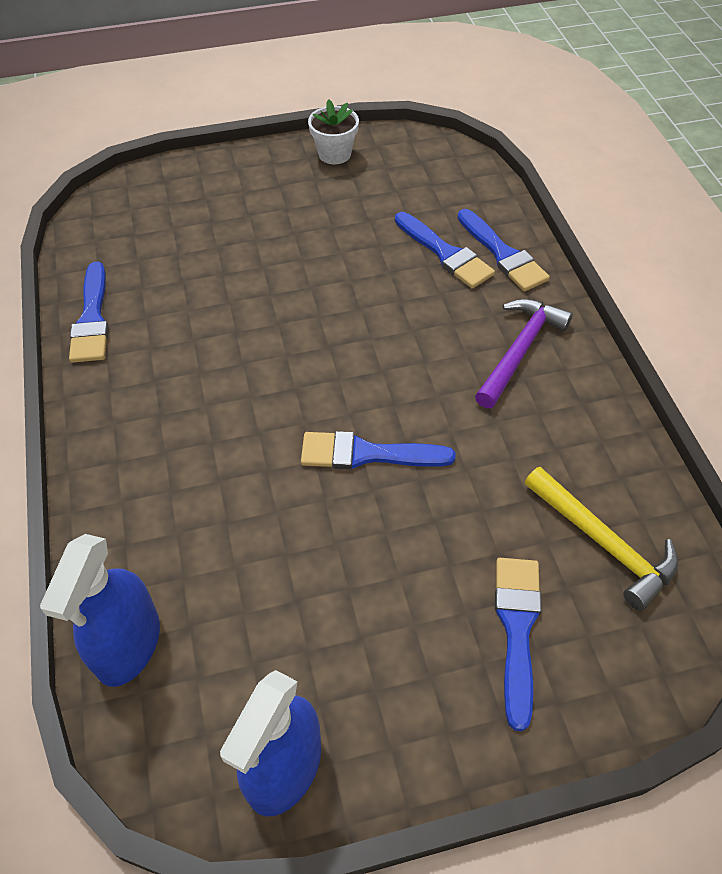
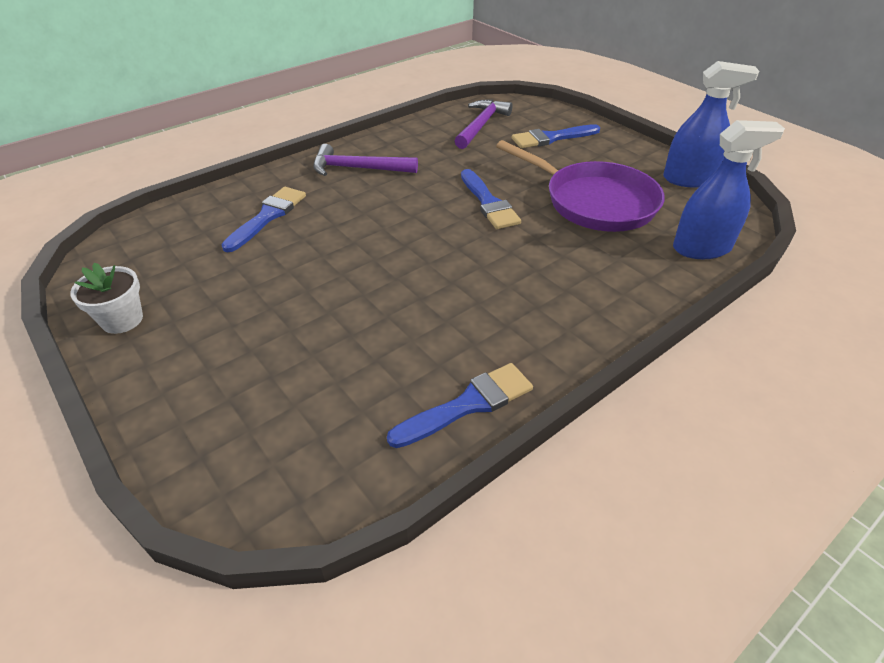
camera: 115 degrees left, 10 degrees down
blue brush [457,209,550,291] -> none
yellow hammer [525,467,678,611] -> purple hammer [455,100,513,149]
none -> purple pan [496,140,665,232]

